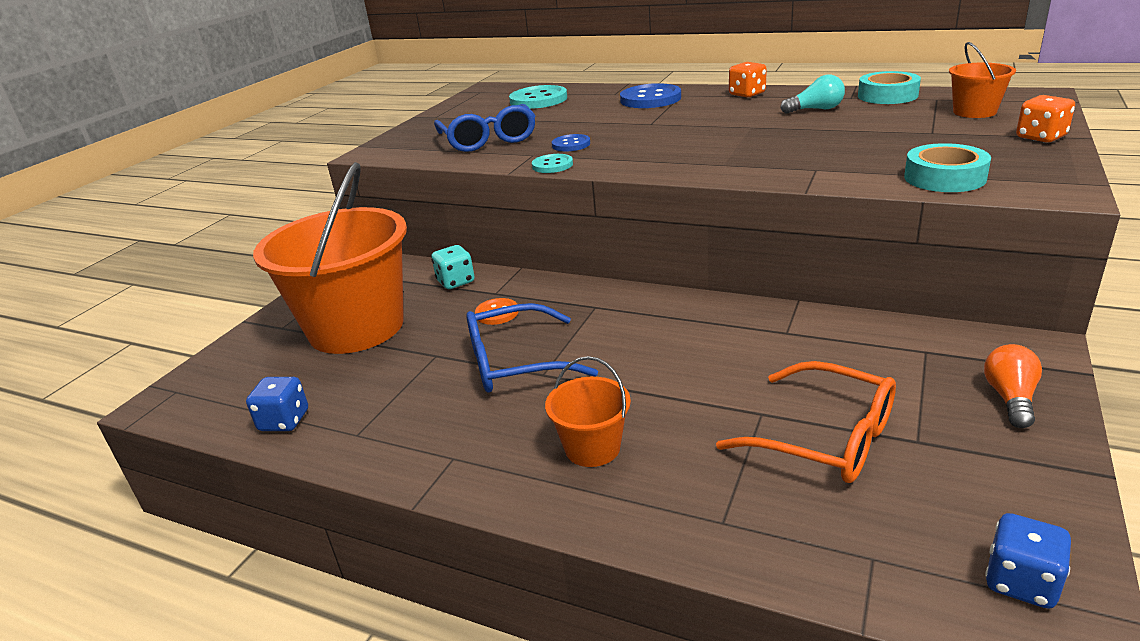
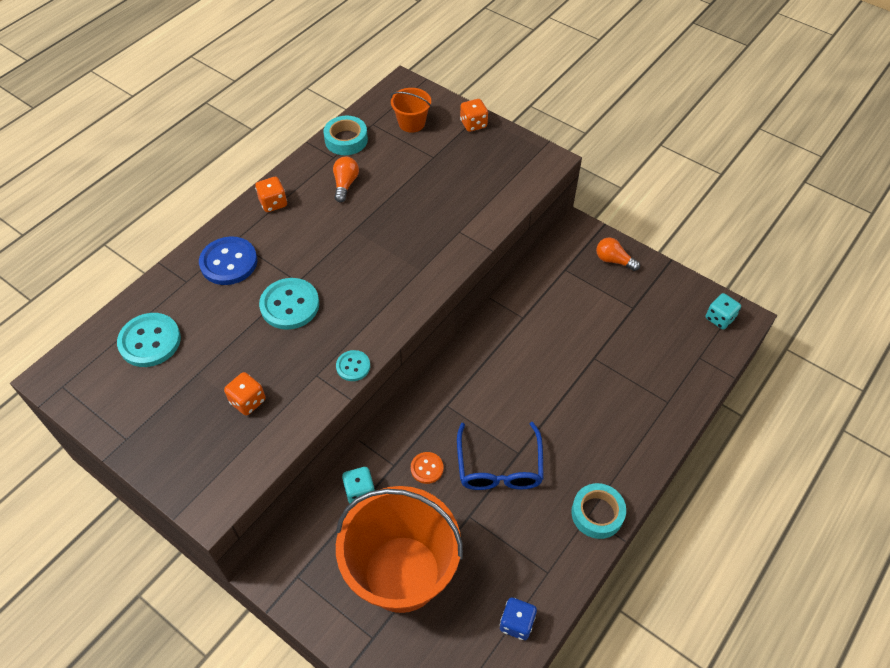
camera: 80 degrees left, 25 degrees up
blue glasses [434,104,536,152] -> orange dice [224,372,266,416]
orange bucket [545,356,631,467] -> none
blue button [552,134,590,151] -> none
orange glasses [716,361,896,483] -> none
turquoise light bulb [780,75,845,114] -> orange light bulb [333,156,359,202]
turquoise tape [904,143,991,192] -> turquoise tape moved to [571,483,626,539]
blue dice [985,513,1071,609] -> turquoise dice [706,293,741,329]
none -> turquoise button [259,278,319,330]

